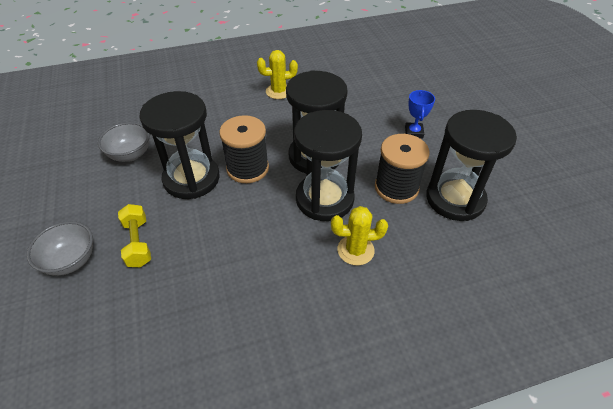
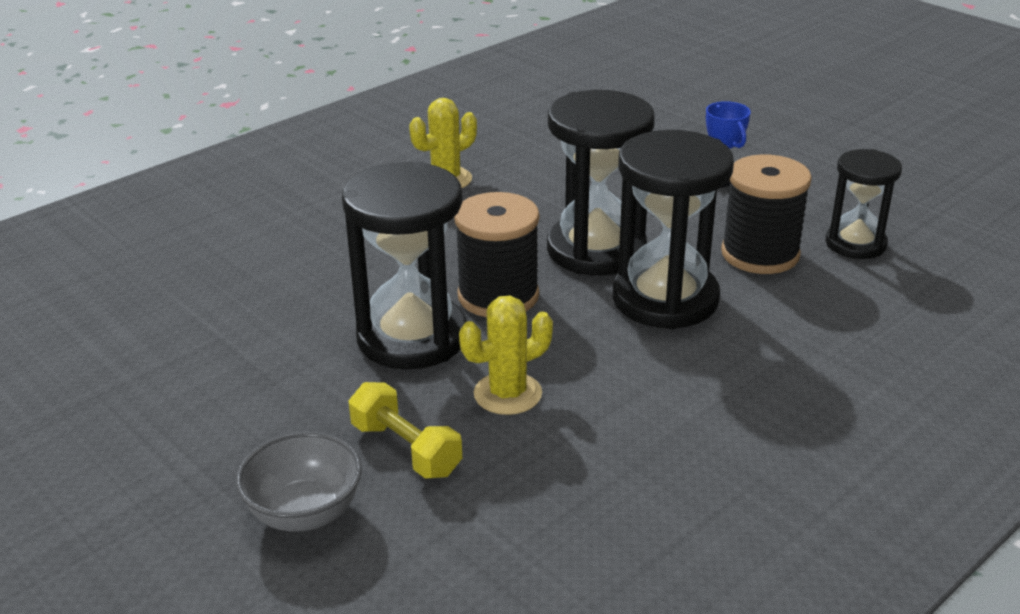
camera: 25 degrees left, 15 degrees down
grey bowl [98,122,150,162] -> none
yellow cactus [331,206,388,266] -> yellow cactus moved to [459,296,553,415]
black hourglass [426,110,517,221] -> black hourglass [826,149,902,259], size x0.60

